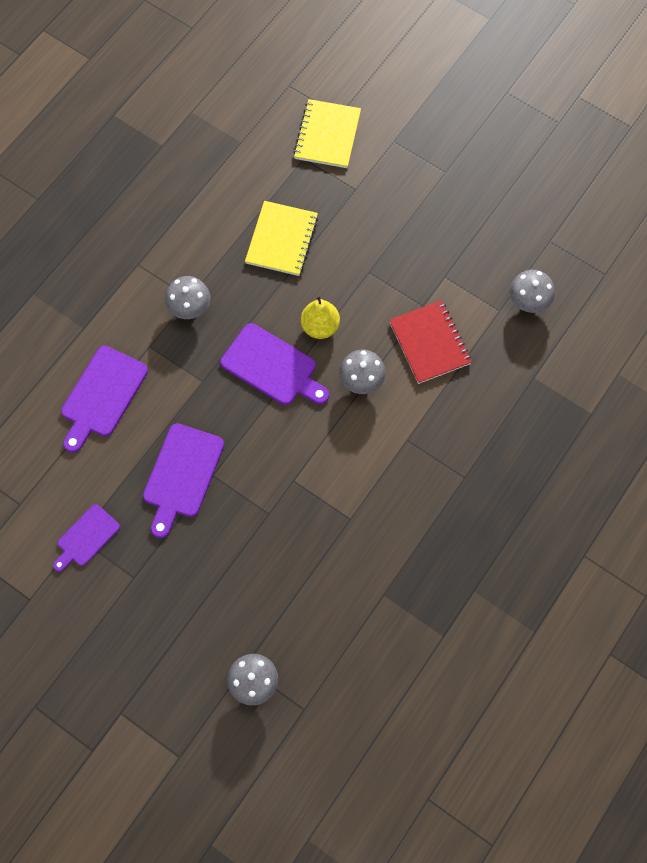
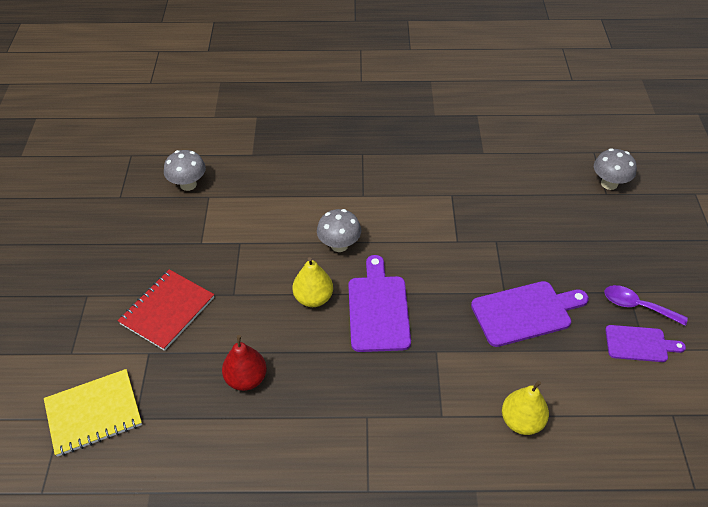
camera: 125 degrees left, 20 degrees down
purple cutting board [61,346,148,453] -> yellow pear [502,381,549,435]
grey mushroom [165,276,211,319] -> none
yellow notebook [245,201,318,276] -> red pear [222,335,267,391]
red notebook [389,300,472,384] -> red notebook moved to [118,269,214,351]
none -> purple spoon [605,285,688,326]

